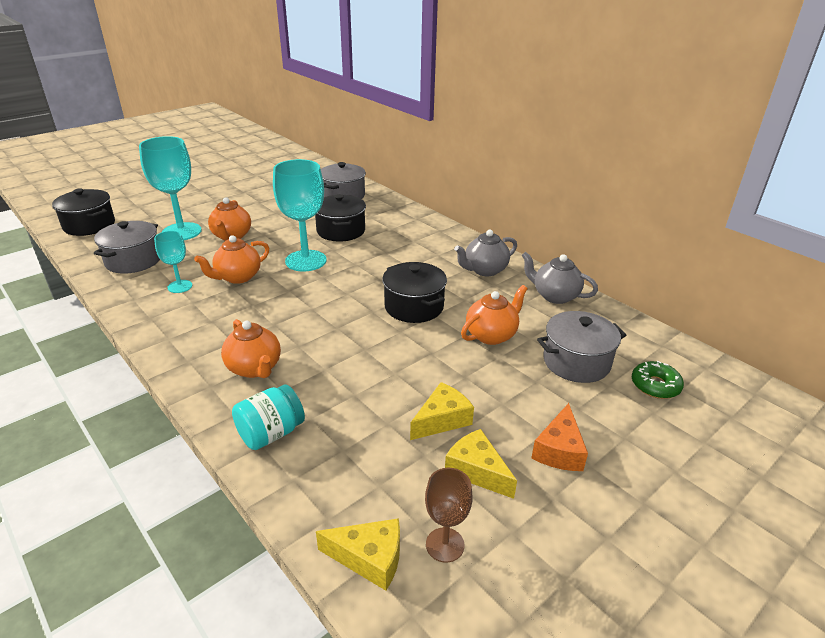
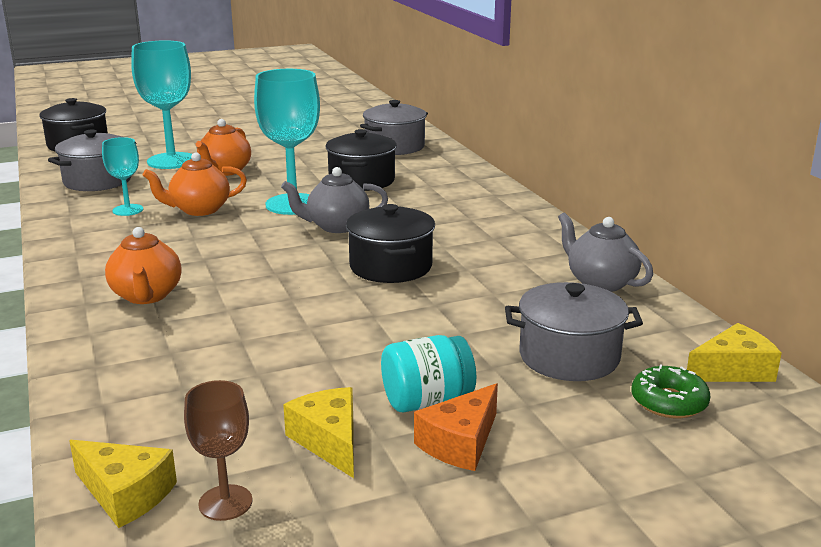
camera: 20 degrees right, 10 degrees down
turquoise jar [232,384,305,450] -> turquoise jar moved to [381,335,476,412]
yellow cheese [410,382,474,440] -> yellow cheese moved to [687,323,782,382]
grey teapot [454,230,517,276] -> grey teapot moved to [281,167,388,233]
orange teapot [461,285,528,345] -> none

